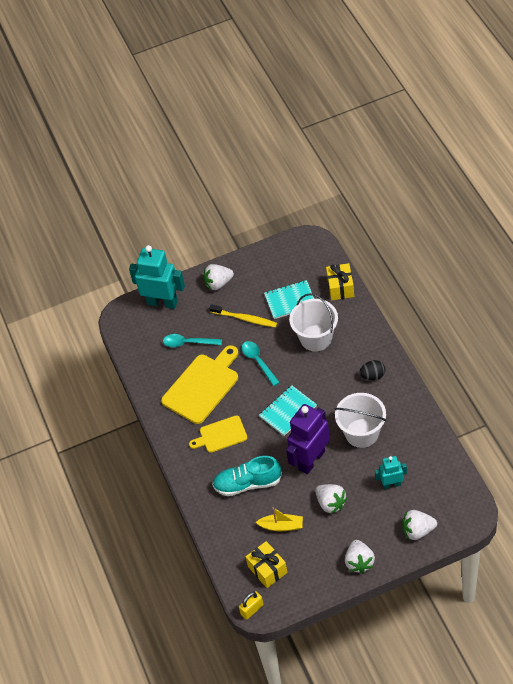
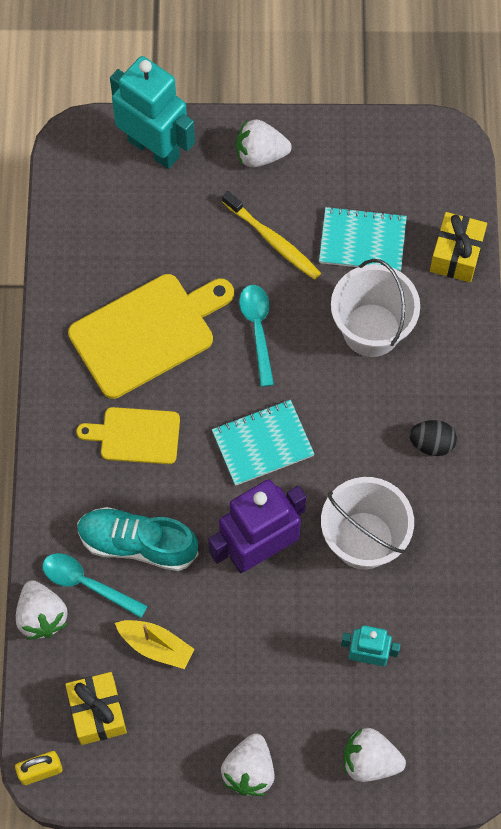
camera: 15 degrees right, 15 degrees up
turquoise spoon [163,334,222,347] -> turquoise spoon moved to [43,553,148,618]
white strawberry [315,484,348,514] -> white strawberry moved to [16,580,68,640]

